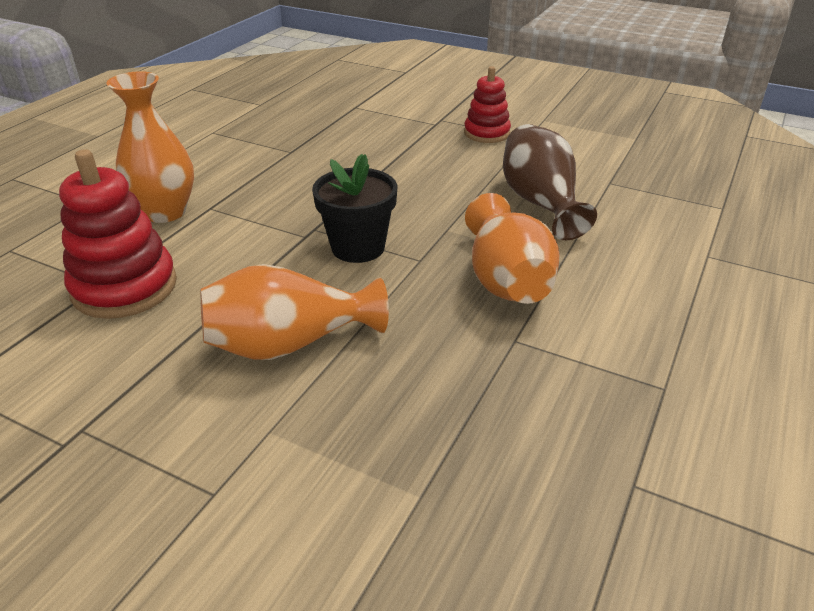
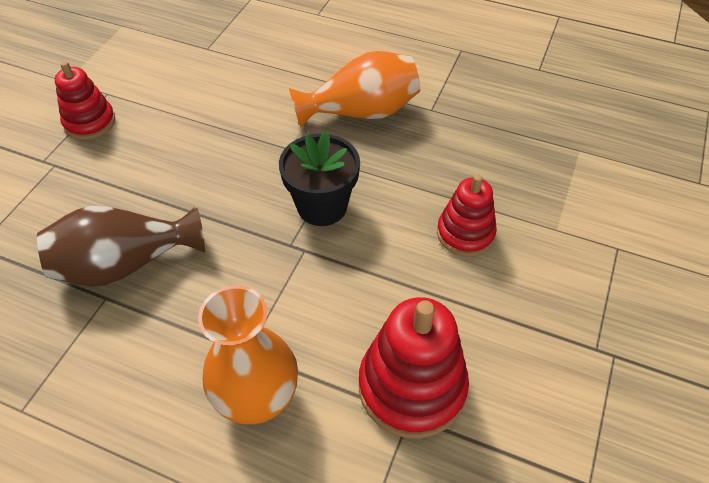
camera: 95 degrees left, 15 degrees up
orange vase [200,264,389,360] -> red stacking toy [437,175,497,257]
brown vase [503,124,597,240] -> brown vase moved to [37,206,205,287]

